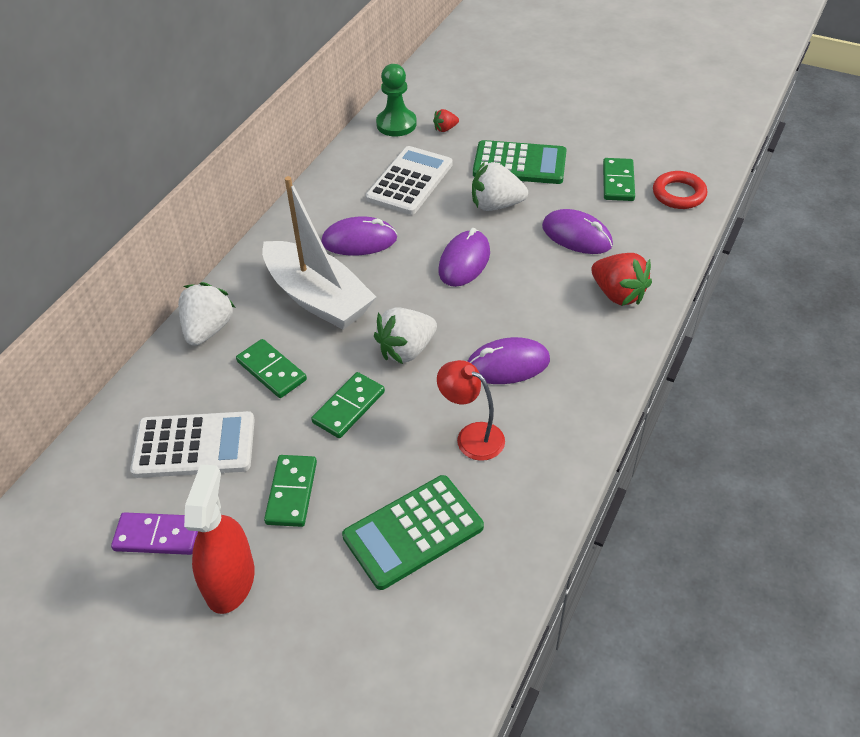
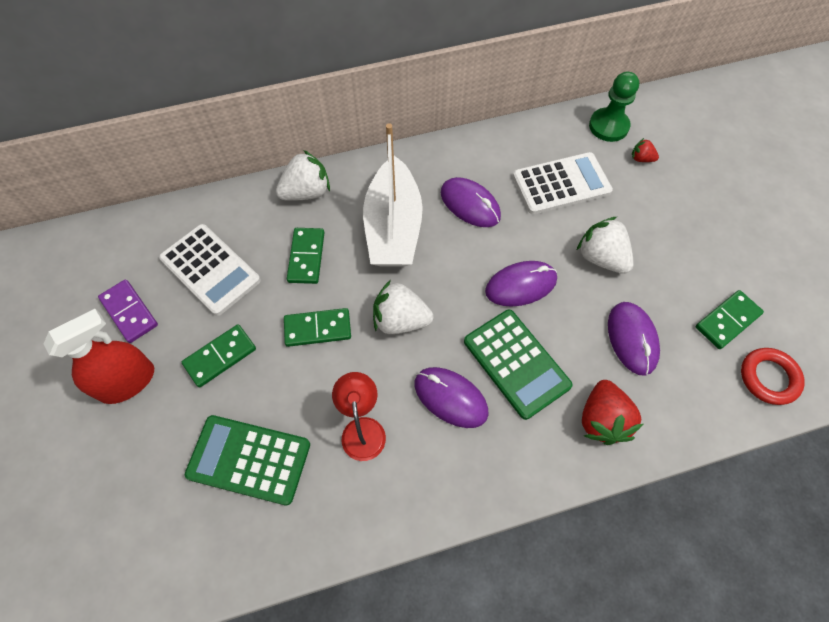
camera: 45 degrees right, 15 degrees up
green calculator [473,140,567,184] -> green calculator moved to [464,310,573,420]

